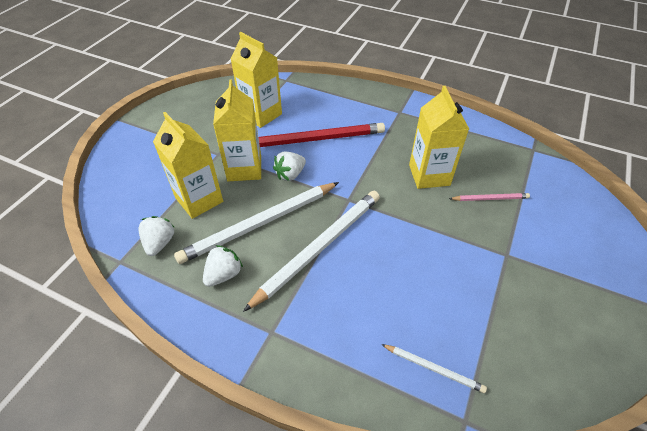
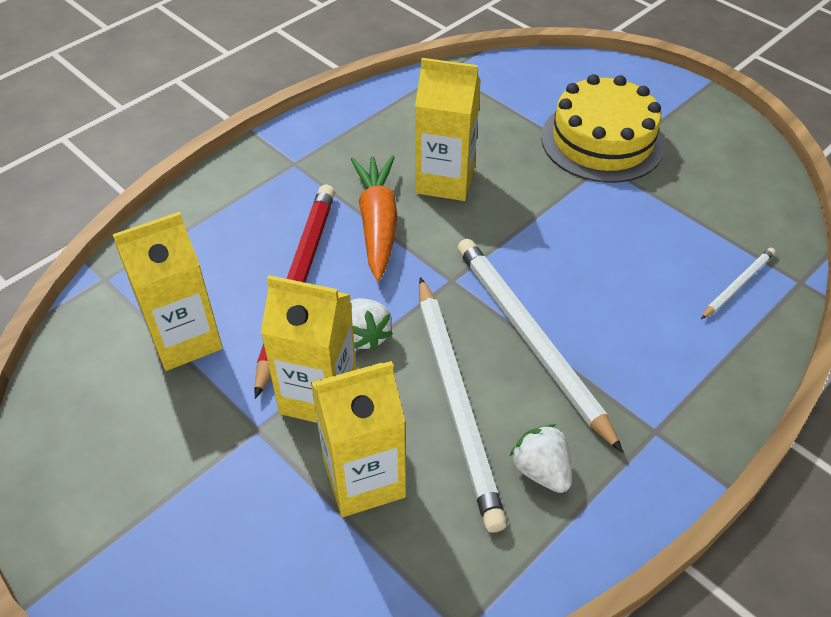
camera: 70 degrees left, 0 degrees up
white strawberry [139,216,175,256] -> none
pink pencil [449,193,530,201] -> none
none -> orange carrot [351,155,398,281]
none -> yellow cake [541,74,665,183]

